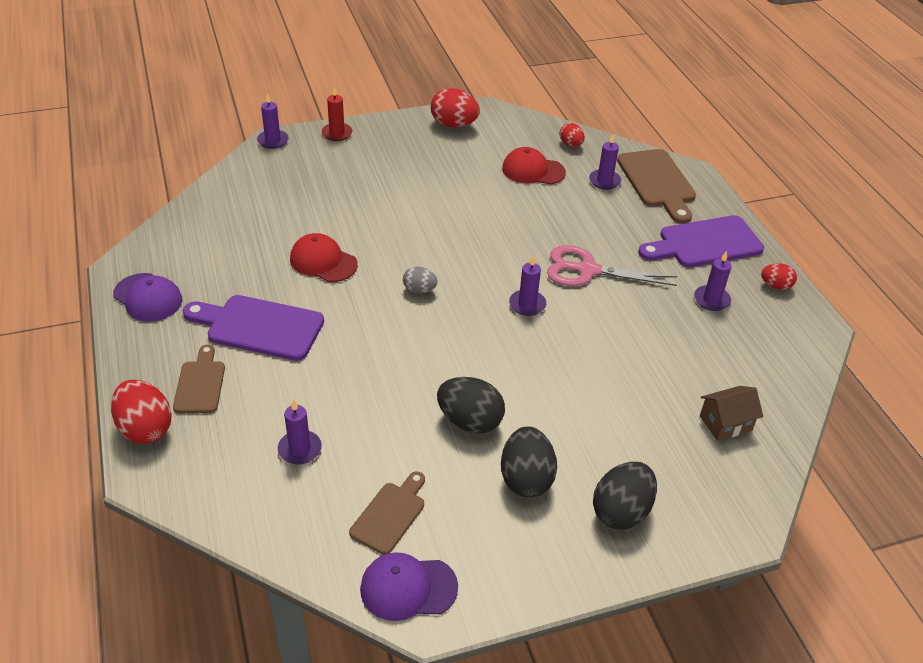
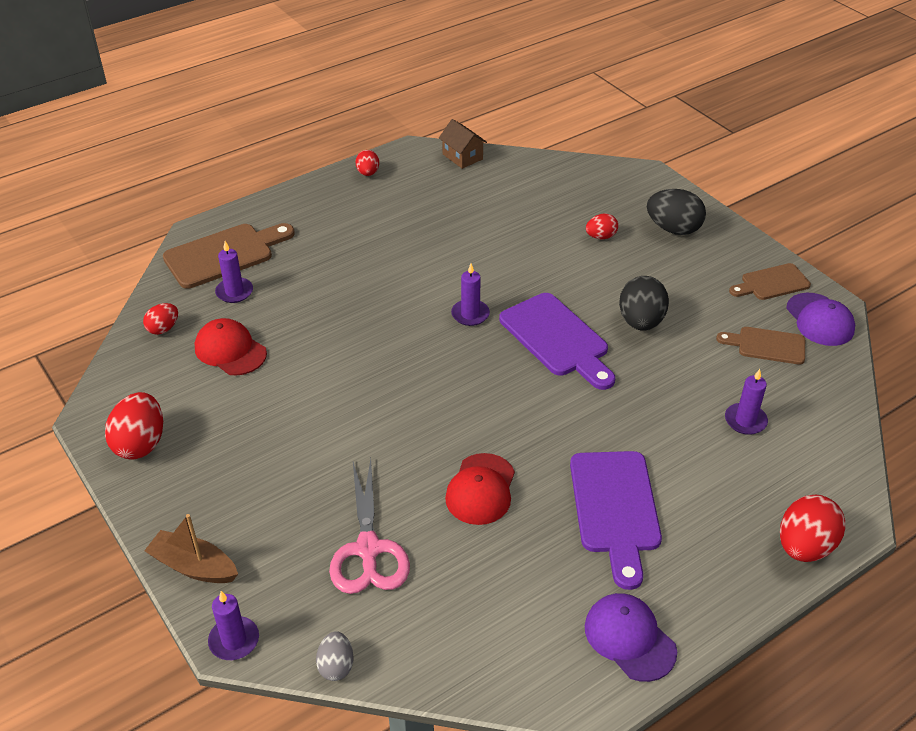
camera: 105 degrees left, 0 degrees up
purple cap [113,273,182,322] -> purple cap turned 60 degrees counterclockwise [585,593,677,682]
brown cutting board [173,345,225,413] -> brown cutting board moved to [729,263,811,300]
red candle [322,87,352,141] -> brown boat [144,514,238,583]
grey egg [403,267,438,293] -> grey egg moved to [316,631,354,681]
black egg [501,427,557,497] -> none
red cap [502,147,566,184] -> red cap turned 135 degrees clockwise [195,318,267,376]
pink scissors [547,245,677,286] -> pink scissors moved to [329,459,410,594]
purple cutting board [638,215,764,267] -> purple cutting board moved to [499,293,616,390]
purple candle [694,251,732,311] -> none
brown house [700,386,763,441] -> brown house moved to [439,119,487,169]
none -> red egg [586,213,618,239]

